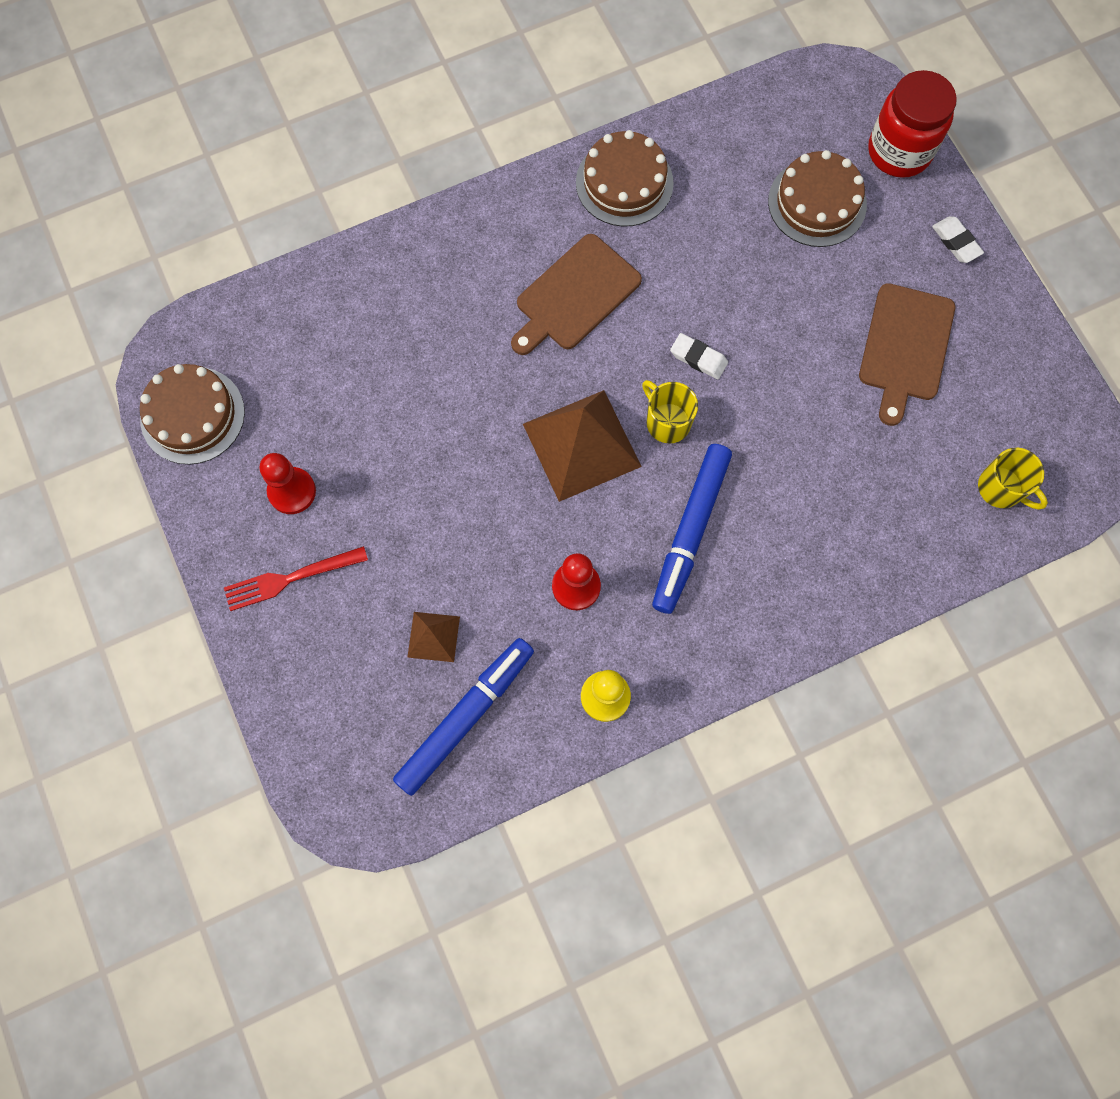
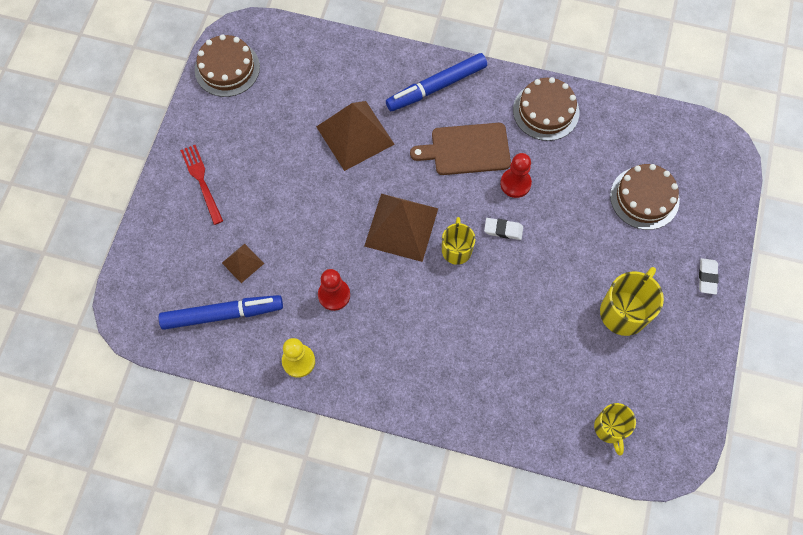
camera: 40 degrees right, 5 degrees down
red fork [224,546,368,611] -> red fork turned 45 degrees clockwise [180,145,223,225]
red pawn [260,453,316,514] -> red pawn moved to [500,153,532,198]
blue marker [652,444,732,614] -> blue marker moved to [386,53,487,111]
white eraser [670,333,728,379] -> white eraser turned 60 degrees counterclockwise [484,218,523,240]
brown cutting board [859,283,955,426] -> yellow mug [600,267,664,336]
red jar [868,70,957,178] -> none
none -> brown pyramid [316,101,395,171]

